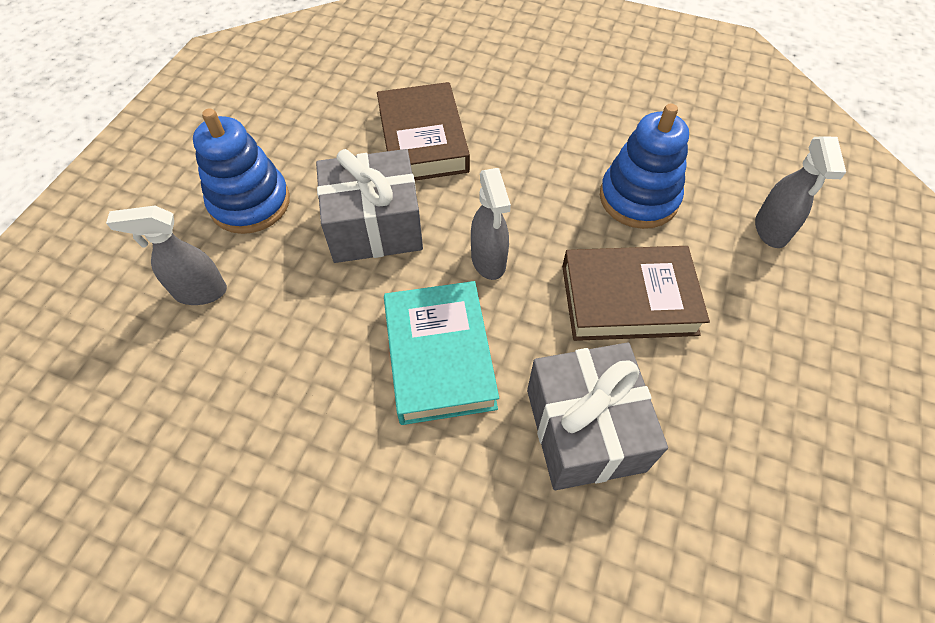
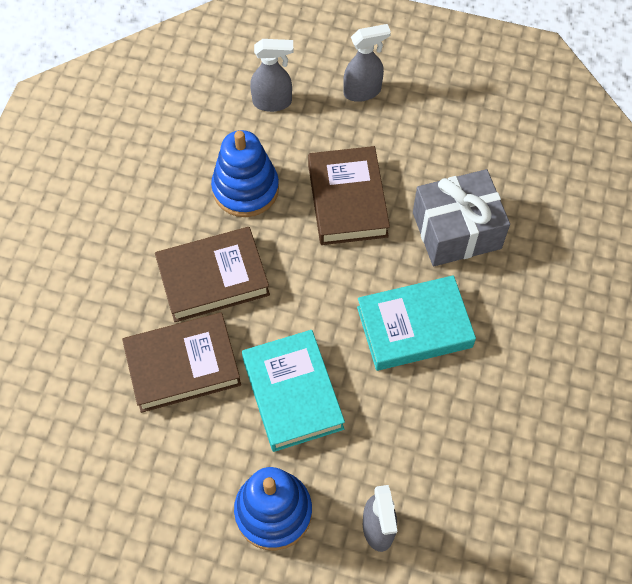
camera: 95 degrees left, 5 degrees up
grey gift [316,149,423,263] -> turquoise book [242,330,345,452]
grey spray bottle [471,168,511,280] -> grey spray bottle moved to [343,24,391,102]
none -> brown book [155,227,270,322]

